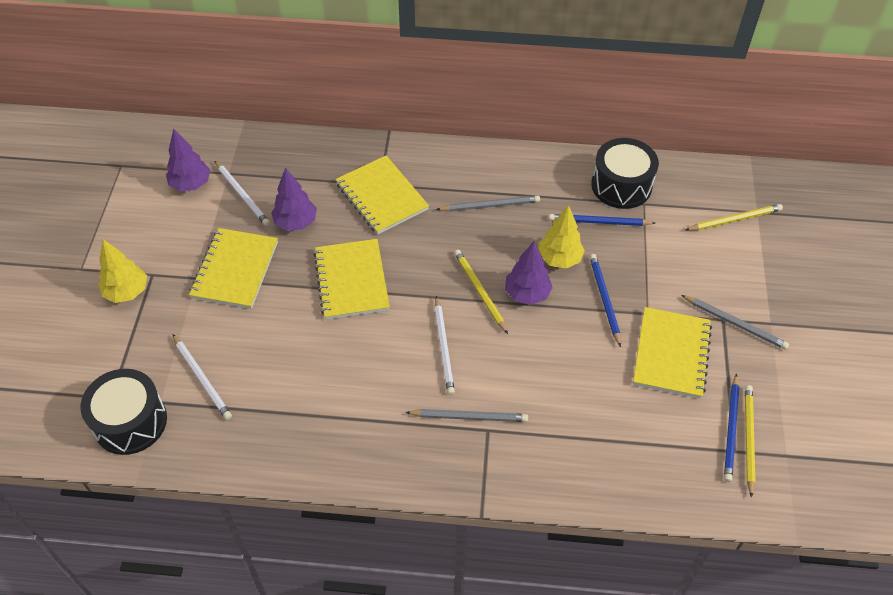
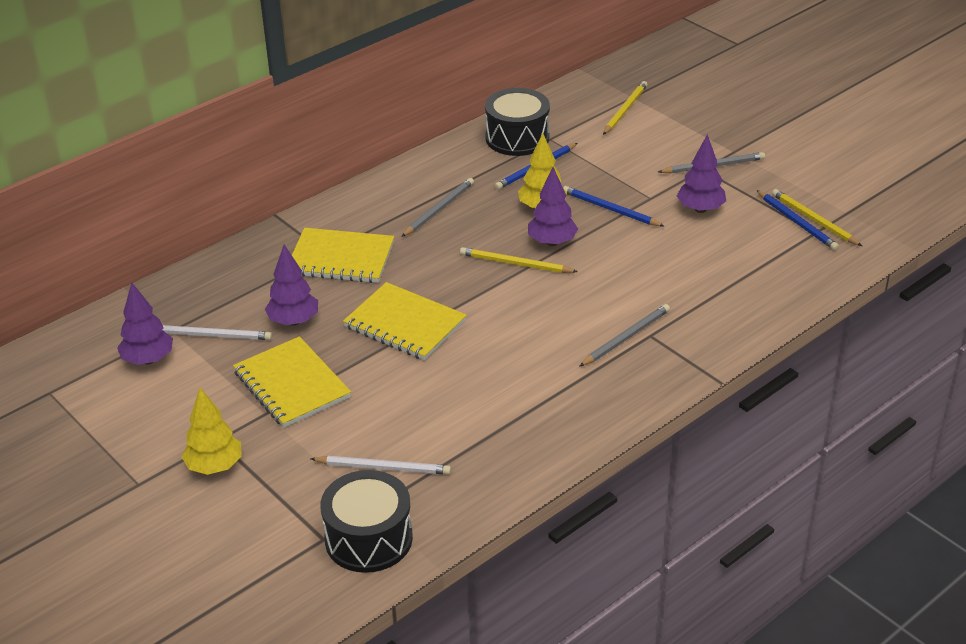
camera: 45 degrees left, 15 degrees down
white pencil [435,296,455,395] -> none
yellow notebook [633,307,712,399] -> purple tree [677,134,726,213]

